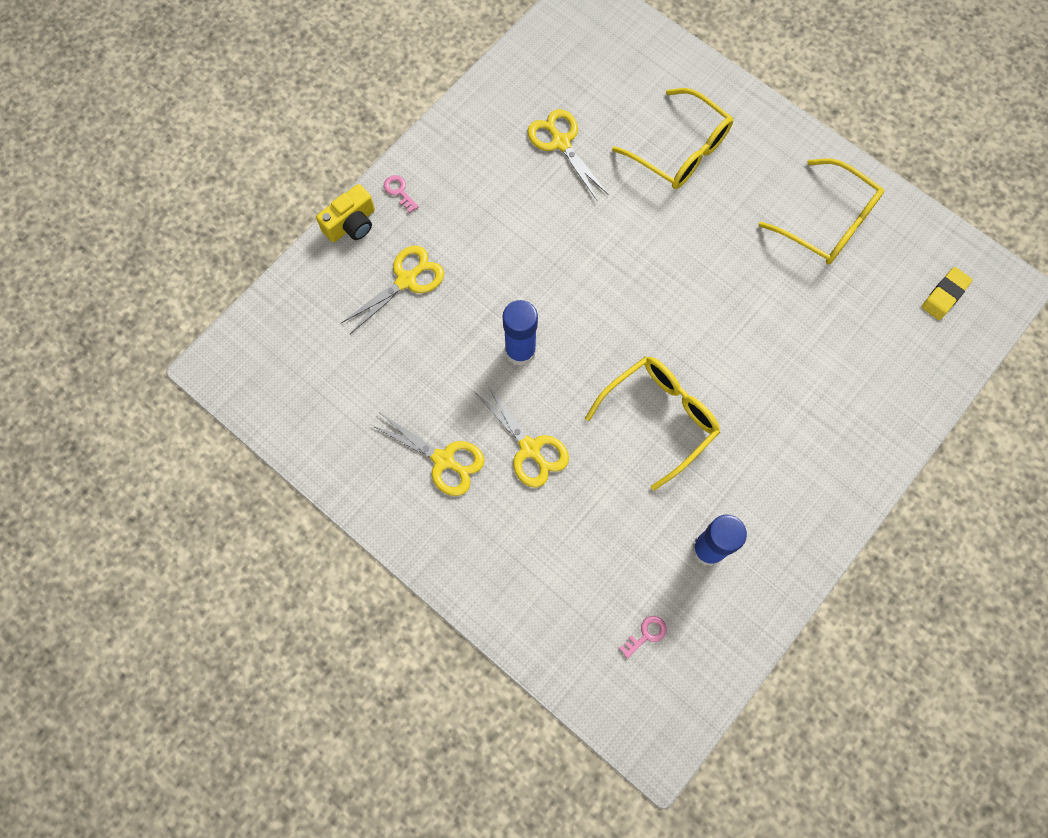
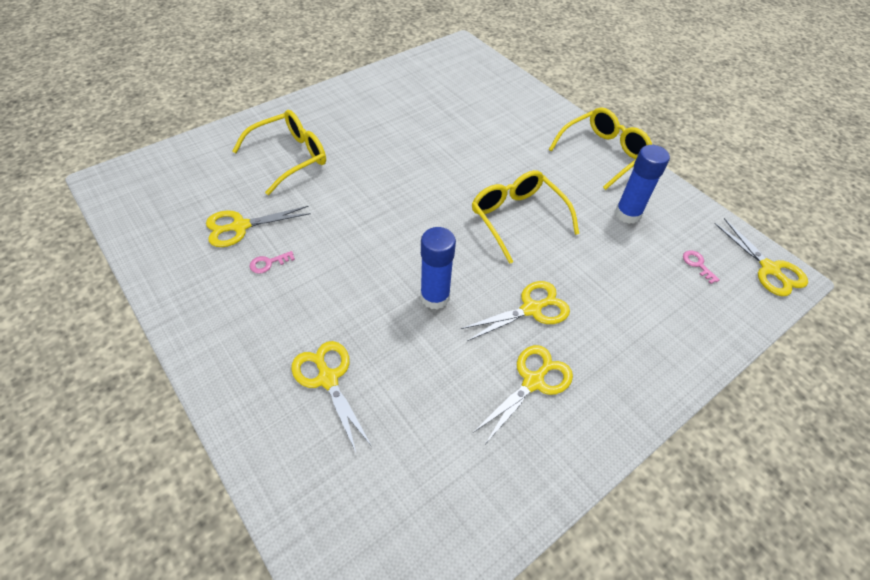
camera: 80 degrees left, 20 degrees down
yellow camera [316,184,375,242] -> none
pink key [384,175,419,213] -> pink key moved to [250,251,295,274]
yellow glasses [759,159,884,264] -> yellow glasses moved to [548,108,652,190]
yellow eraser [921,267,972,320] -> none
none -> yellow scissors [714,218,808,296]

